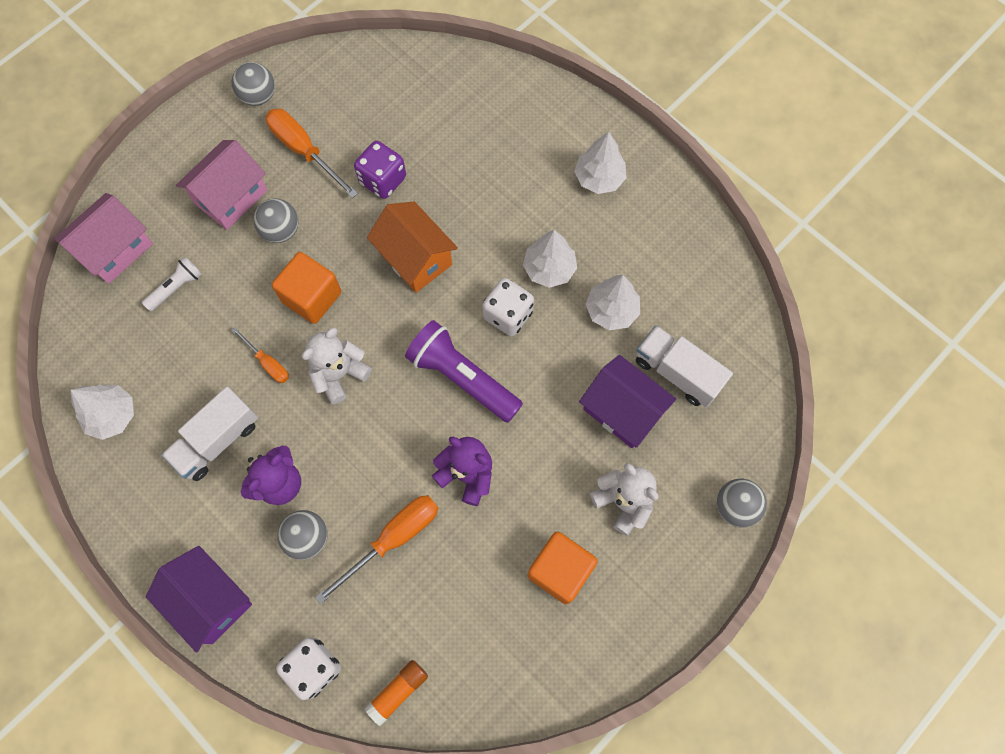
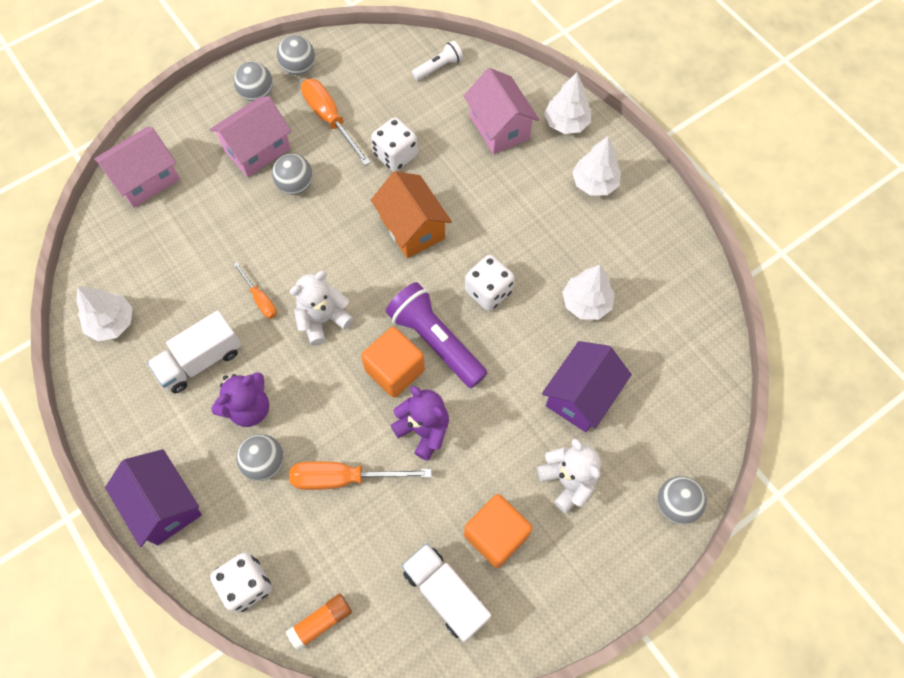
camera: 10 degrees right, 5 degrees down
white flashlight [142,256,202,311] -> white flashlight moved to [412,41,463,81]
orange cube [272,252,341,324] -> orange cube moved to [361,327,425,398]
orange screwdriver [315,495,438,604] -> orange screwdriver turned 150 degrees counterclockwise [289,461,432,490]
purple dice [354,141,406,199] -> white dice [371,117,418,171]
white tree [523,230,577,288] -> white tree moved to [544,73,591,134]
purple house [579,355,676,448] -> purple house turned 75 degrees clockwise [542,341,632,432]
white truck [636,325,733,407] -> white truck moved to [402,543,492,643]
none -> grey ball [234,62,273,101]
none -> pink house [464,68,539,154]

